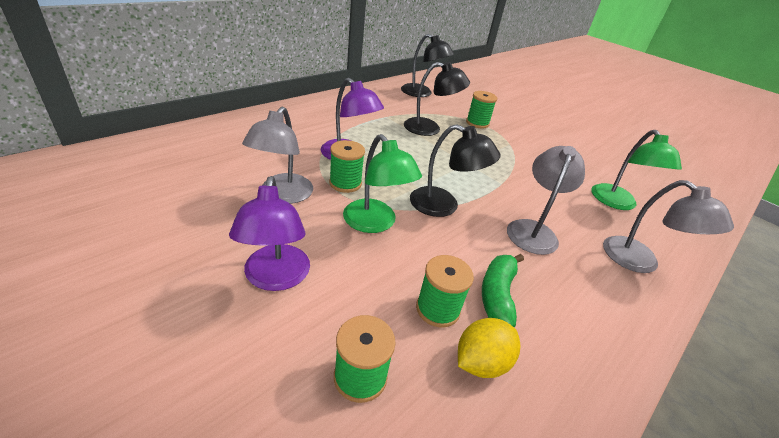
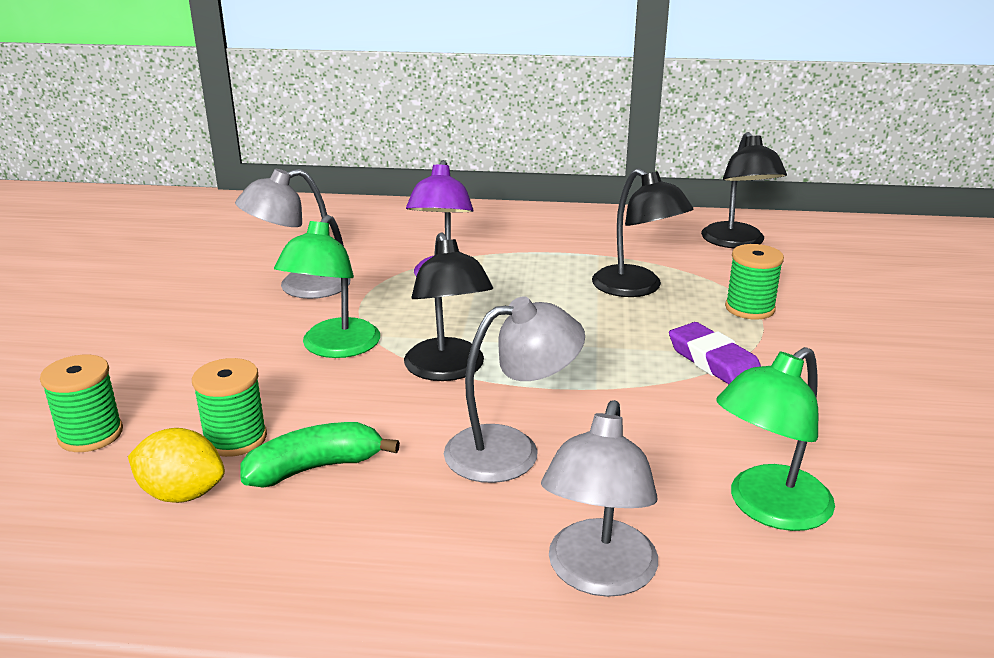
camera: 55 degrees right, 10 degrees down
purple lamp [229,176,310,291] -> none
green spool [329,140,365,193] -> none
none -> purple eraser [669,322,761,384]

